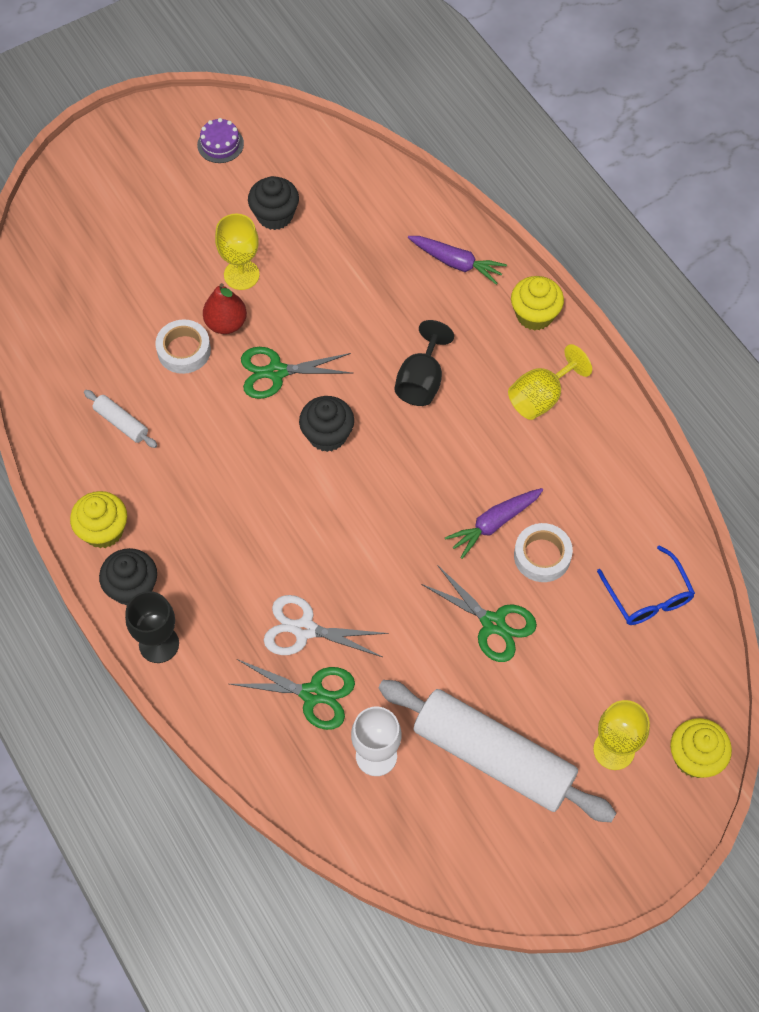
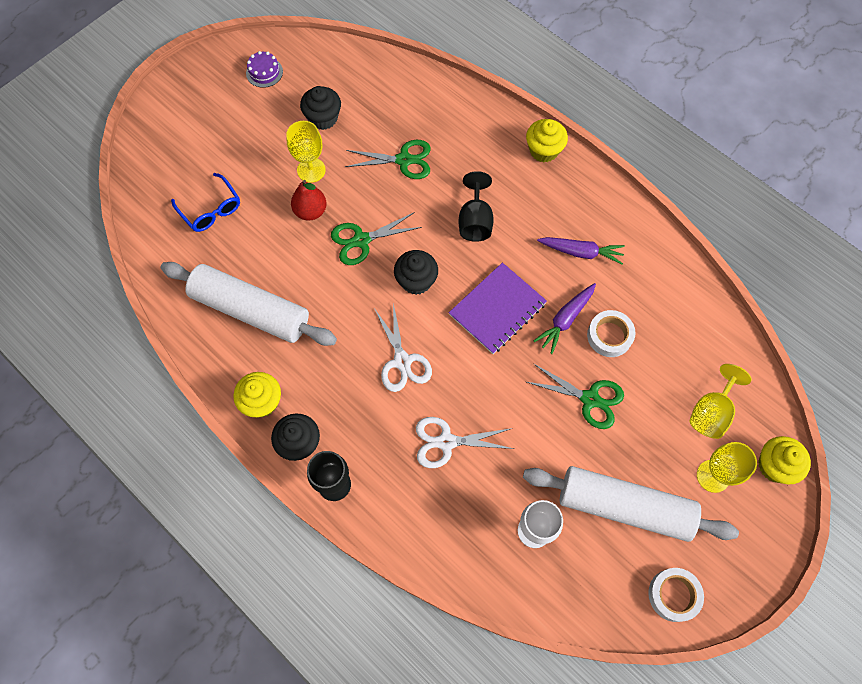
camera: 15 degrees left, 5 degrees up
white rolling pin [84,390,157,448] -> white rolling pin [161,262,337,346], size x2.42
white tape [155,319,211,374] -> white tape moved to [648,568,704,622]
green scissors [229,659,355,730] -> green scissors moved to [345,140,431,179]
purple carrot [408,236,507,285] -> purple carrot moved to [537,237,625,265]
yellow goblet [508,344,592,420] -> yellow goblet moved to [689,364,752,439]
blue glasses [597,545,695,625] -> blue glasses moved to [171,173,240,232]
none -> white scissors [374,303,432,392]
none -> purple notebook [449,262,547,354]

